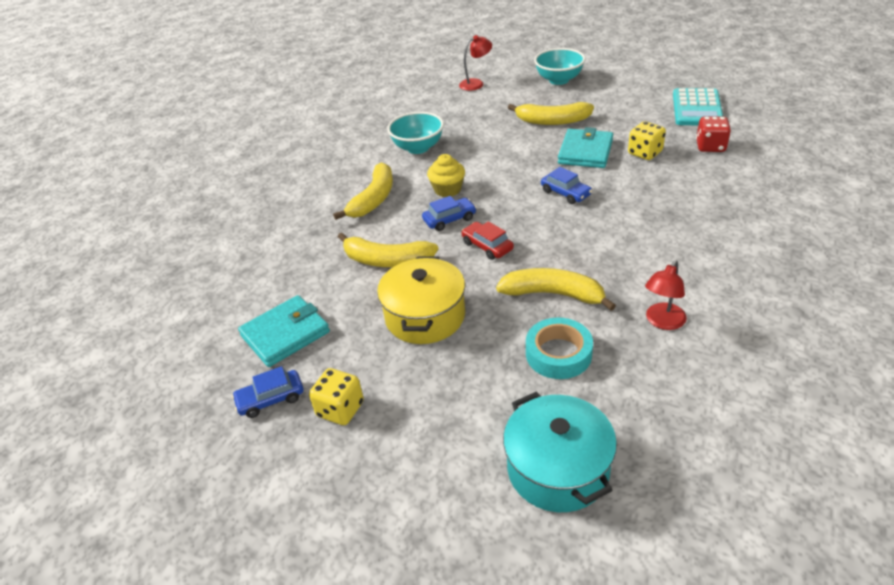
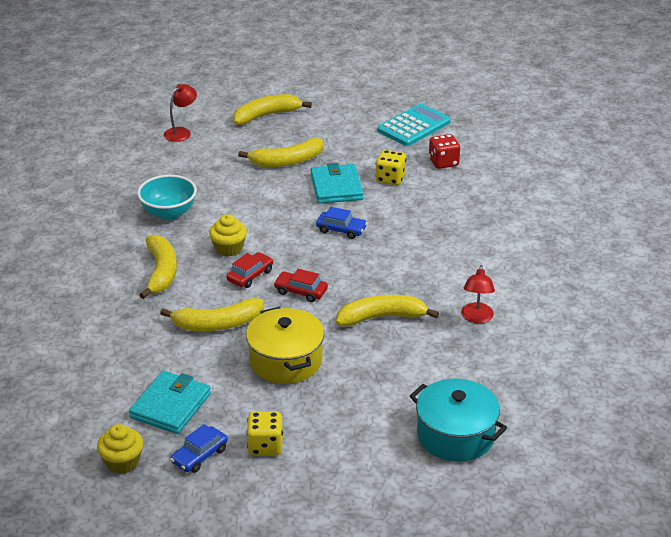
camera: 30 degrees left, 5 degrees down
blue car [422,196,476,231] -> red car [226,252,273,288]
turquoise tape [526,317,593,379] -> none
turquoise bowl [534,48,585,85] -> yellow banana [233,94,312,125]
turquoise calculator [673,88,723,126] -> turquoise calculator turned 120 degrees counterclockwise [377,104,451,146]
none -> yellow cupcake [97,424,143,474]

